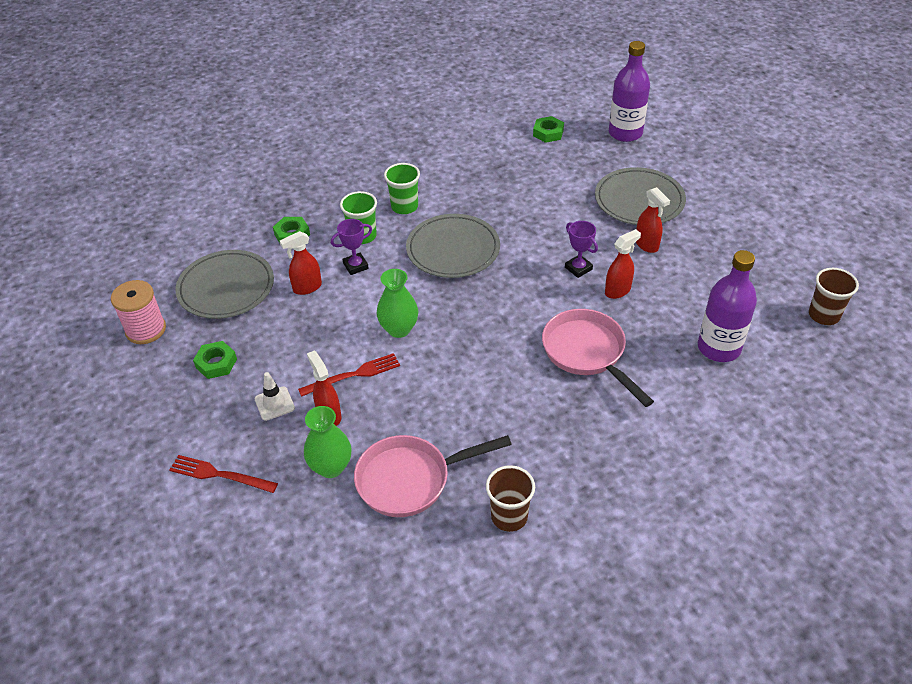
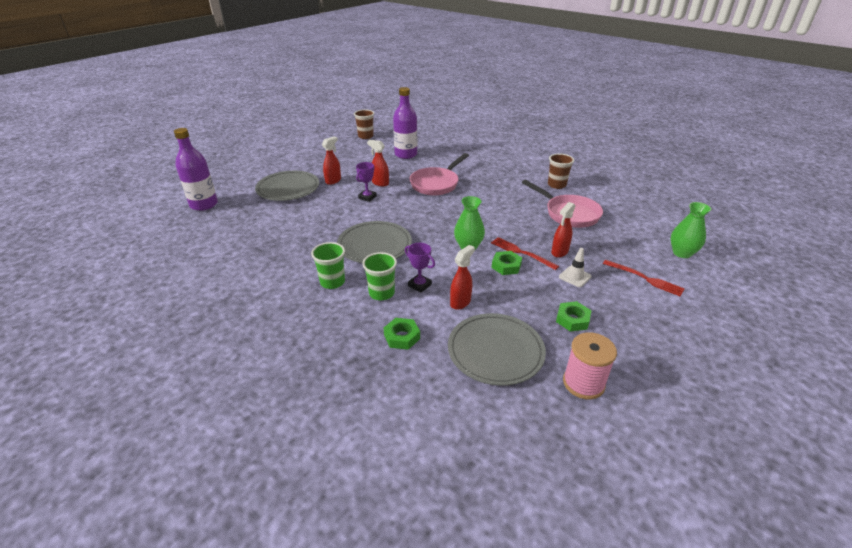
camera: 115 degrees left, 10 degrees down
red fork [169,455,278,493] -> red fork turned 45 degrees counterclockwise [603,260,685,296]
red spray bottle [280,231,322,295] -> red spray bottle turned 90 degrees counterclockwise [450,245,475,310]
green vase [304,406,352,478] -> green vase moved to [670,202,711,258]
green nut [533,116,564,143] -> green nut moved to [492,251,522,275]

